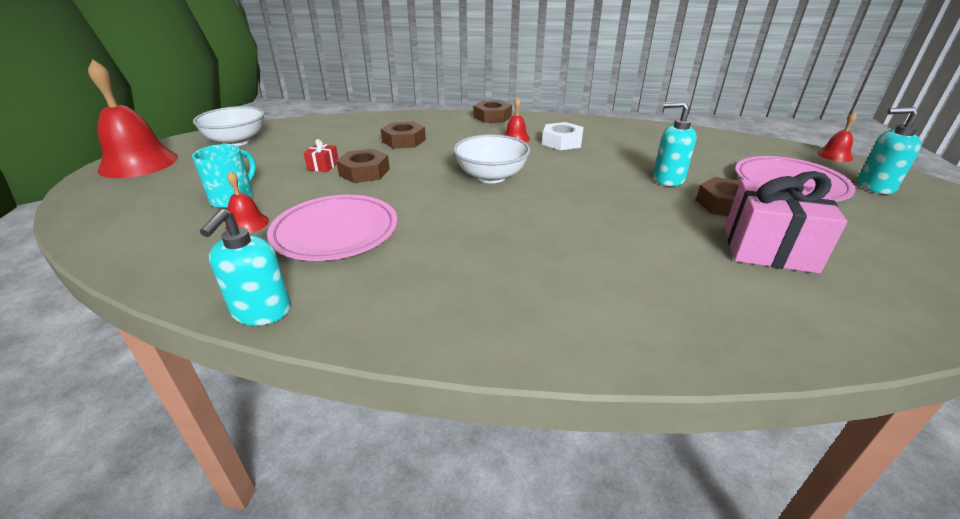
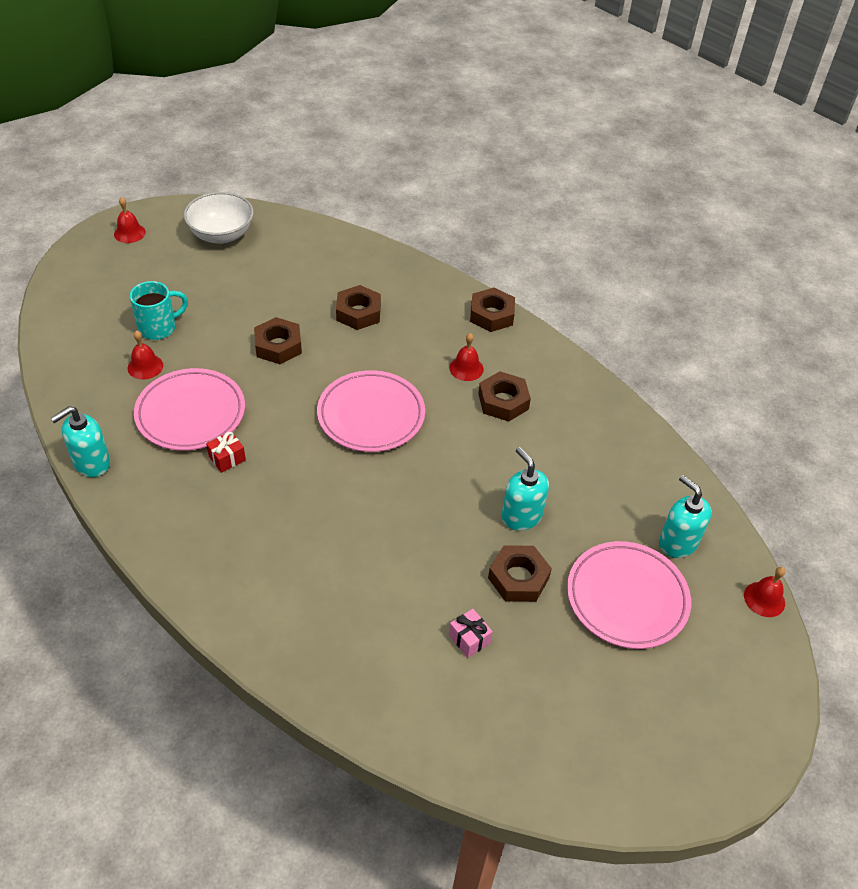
camera: 35 degrees right, 15 degrees up
red bell [88,59,178,178] -> red bell [114,197,146,243], size x0.46
red gift [304,139,338,172] -> red gift moved to [206,431,246,473]
white bowl [453,134,530,183] -> pink plate [317,370,425,452]
white nut [542,122,584,150] -> brown nut [478,371,531,422]
pink gift [725,171,847,273] -> pink gift [449,609,493,658], size x0.44
turquoise soap dispenser [858,107,922,194] -> turquoise soap dispenser moved to [659,475,712,558]

